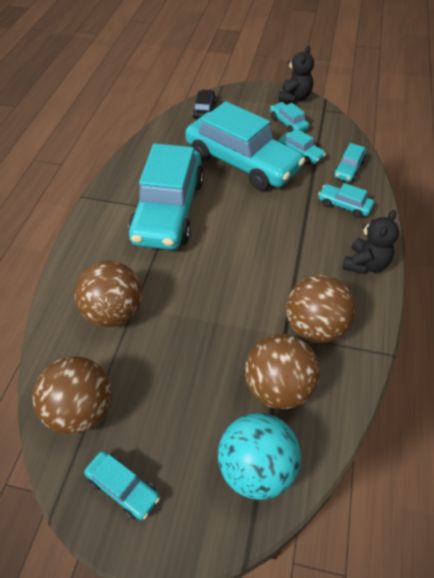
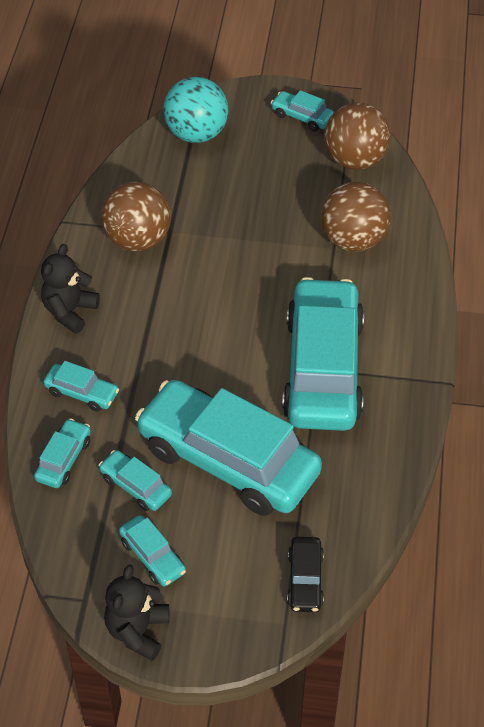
camera: 175 degrees right, 0 degrees up
brown ball [245,334,320,409] -> none

